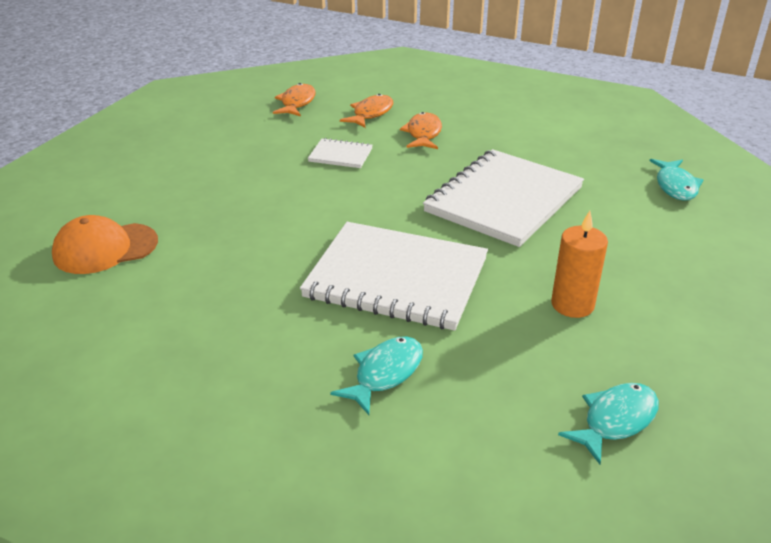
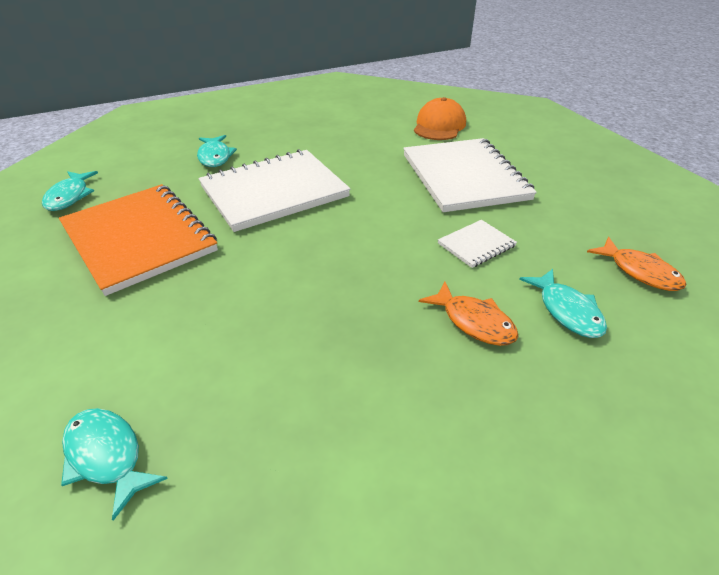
camera: 130 degrees right, 5 degrees up
orange fish [340,94,393,128] -> turquoise fish [519,269,607,338]
white notebook [423,149,584,247] -> white notebook moved to [403,138,537,212]
orange candle [551,211,608,318] -> orange notebook [59,184,218,296]

